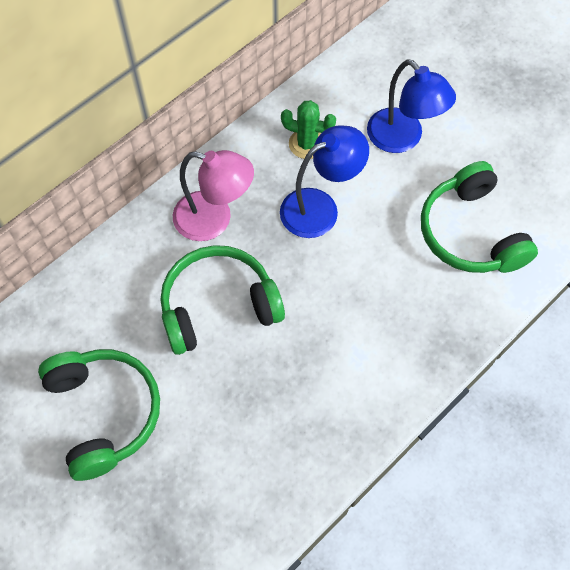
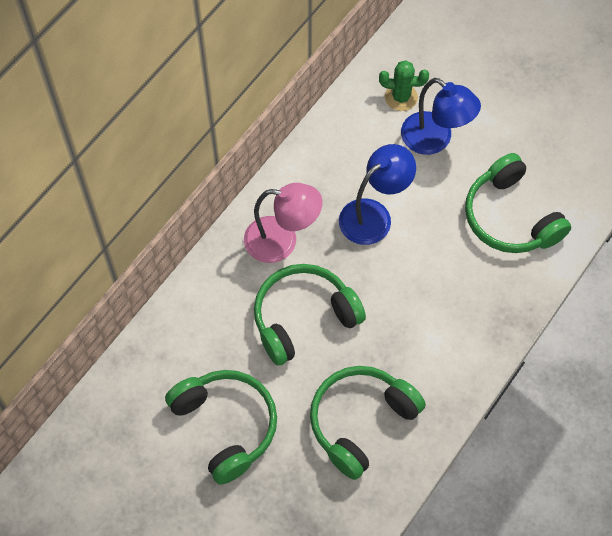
camera: 10 degrees left, 0 degrees up
green cactus [281,100,336,159] -> green cactus moved to [379,60,429,111]
none -> green headphones [310,366,426,480]

